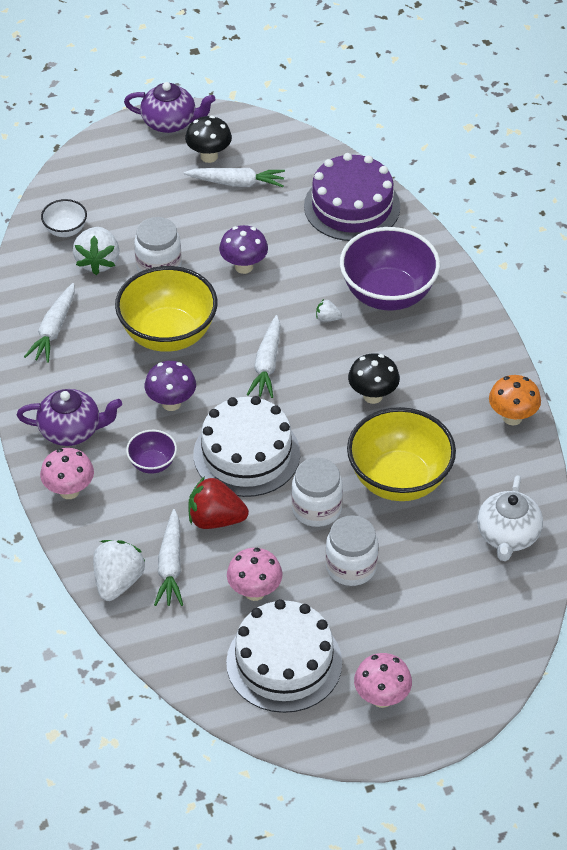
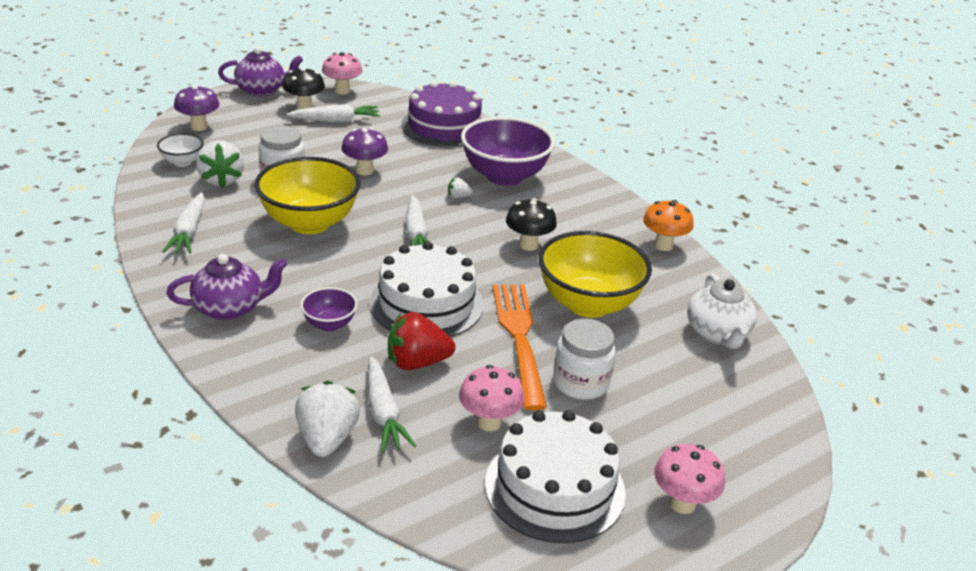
camera: 20 degrees left, 15 degrees down
pink mushroom [40,448,94,499] -> pink mushroom moved to [322,52,363,95]
purple mushroom [145,361,196,411] -> purple mushroom moved to [174,85,220,131]
white jar [291,458,343,527] -> orange fork [492,285,547,411]

